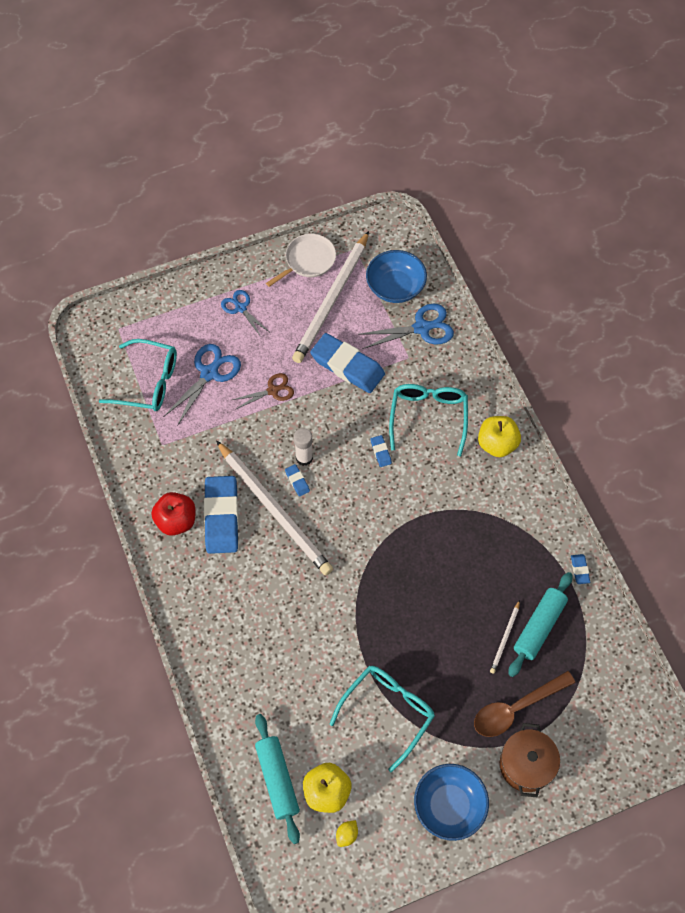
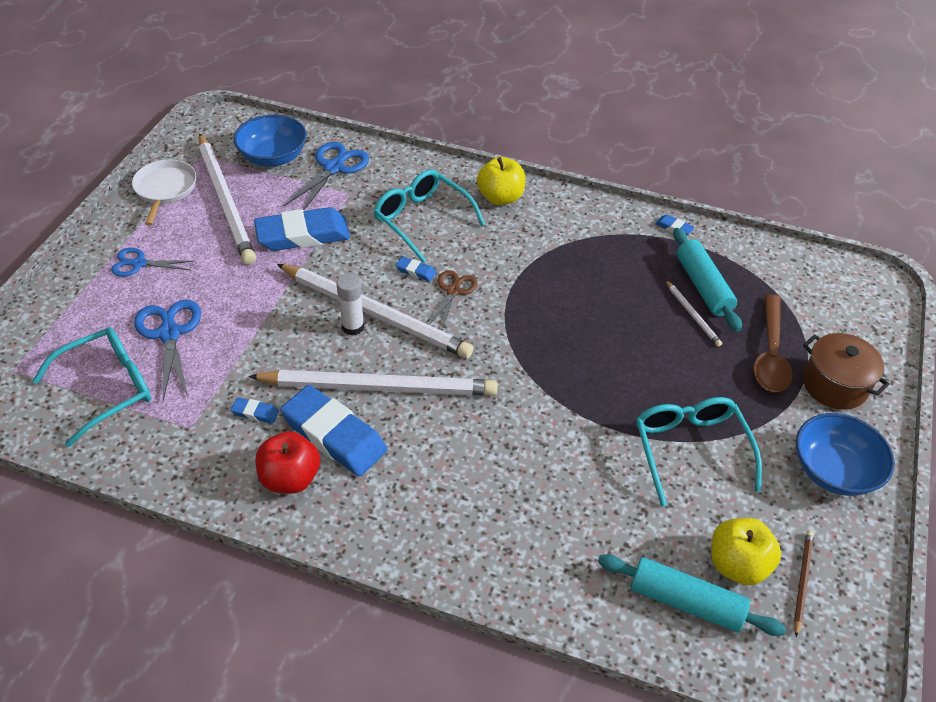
camera: 50 degrees left, 15 degrees down
brown scissors [232,373,294,409] -> brown scissors moved to [429,270,477,329]
blue eraser [285,464,310,497] -> blue eraser moved to [231,397,279,424]
yellow lemon [336,820,358,847] -> brown pencil [794,530,814,637]
none -> white pencil [277,264,473,358]

